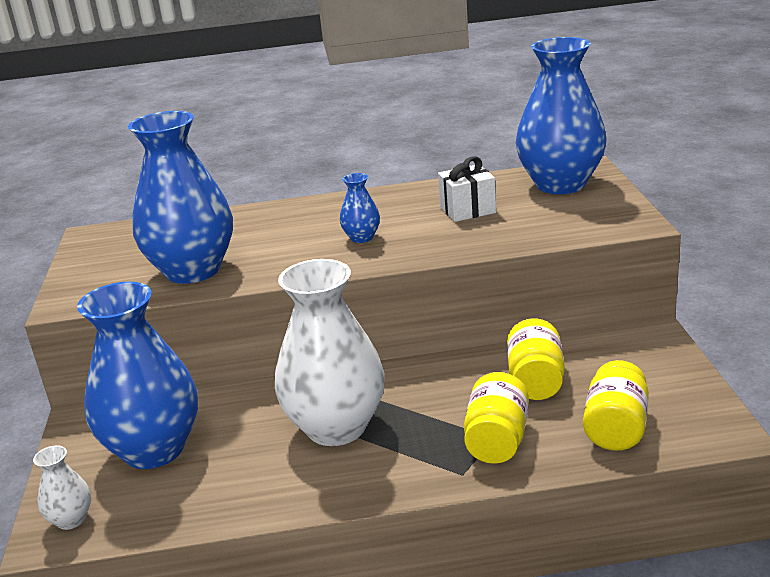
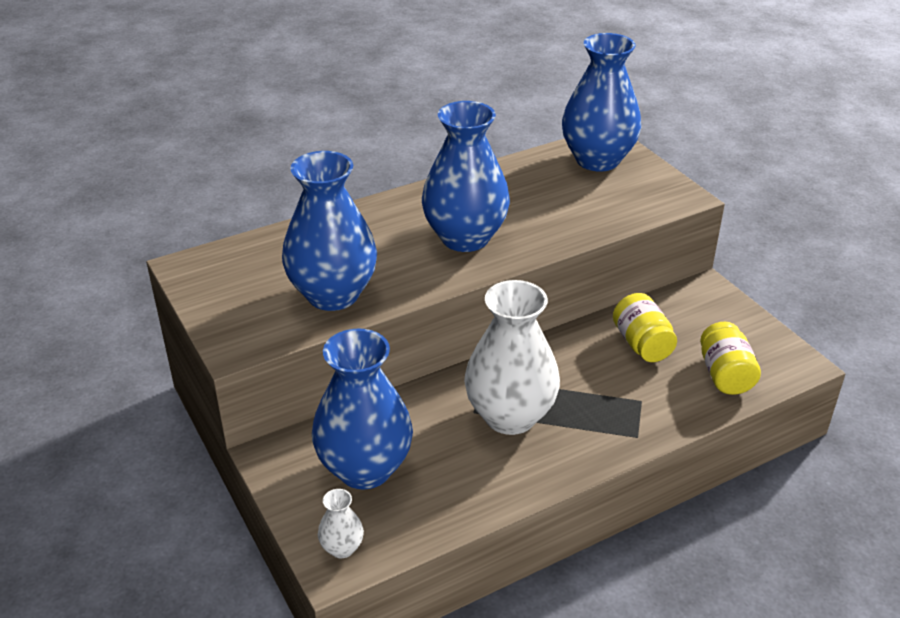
camera: 25 degrees left, 10 degrees up
blue vase [340,173,380,243] -> blue vase [422,101,510,252], size x2.33
white gift [438,157,496,222] -> none
yellow jar [464,372,529,464] -> none

